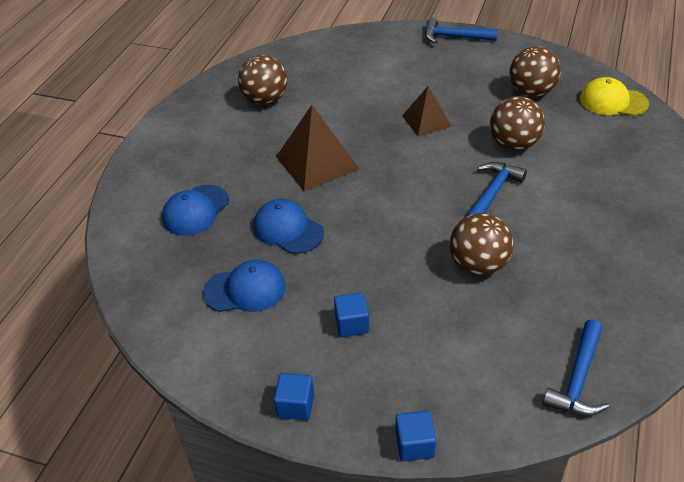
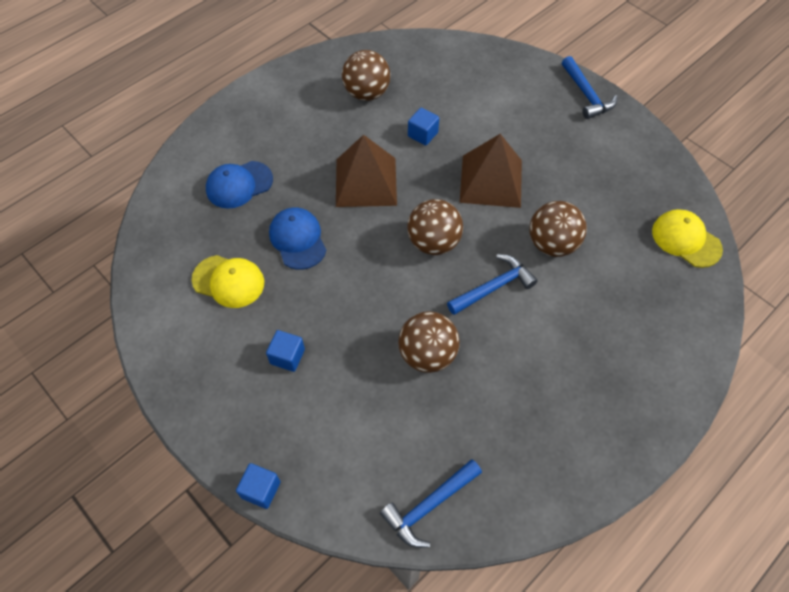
camera: 25 degrees right, 15 degrees up
blue cap [203,260,286,312] -> yellow cap [192,255,264,308]
blue cube [274,373,314,420] -> blue cube moved to [408,108,439,146]
brown pyramid [402,86,452,137] -> brown pyramid [460,134,522,208], size x1.59
blue hammer [425,18,498,44] -> blue hammer turned 150 degrees counterclockwise [562,56,618,119]
brown ball [509,46,561,97] -> brown ball moved to [407,199,463,255]

